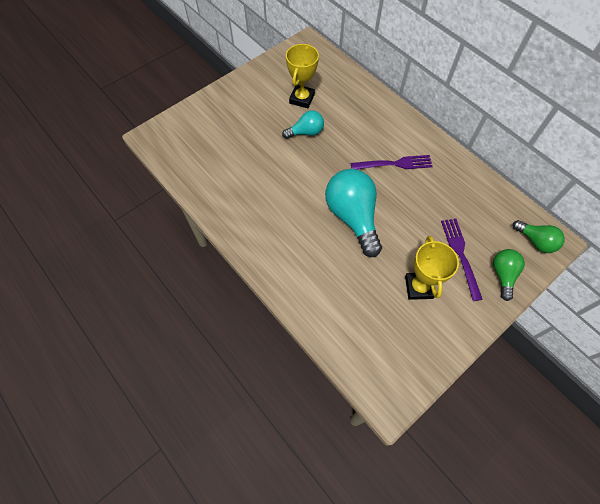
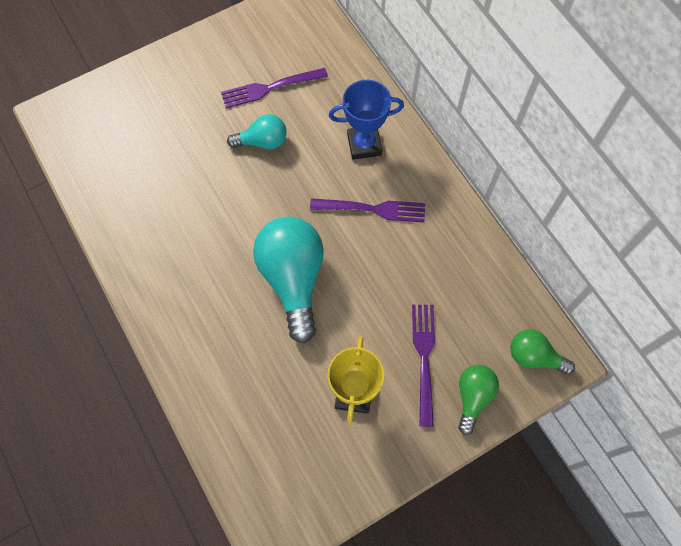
camera: 10 degrees right, 5 degrees up
yellow trophy [286,44,319,108] -> purple fork [221,68,328,108]
green light bulb [512,220,565,253] -> green light bulb turned 150 degrees clockwise [510,329,575,375]
none -> blue trophy [329,80,404,160]

